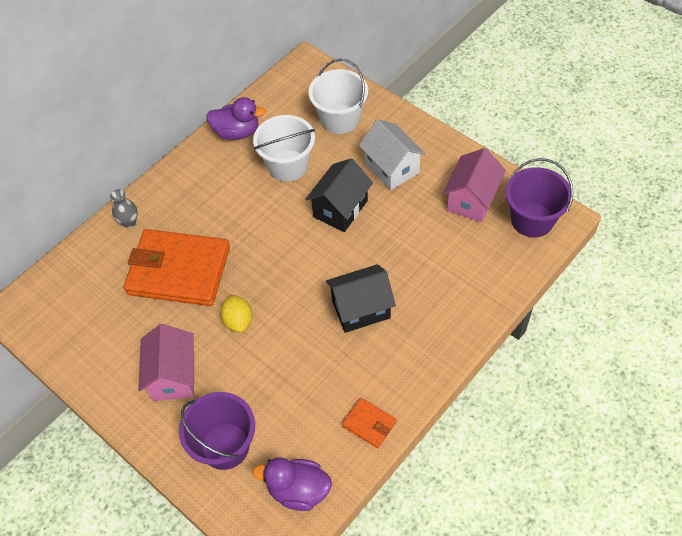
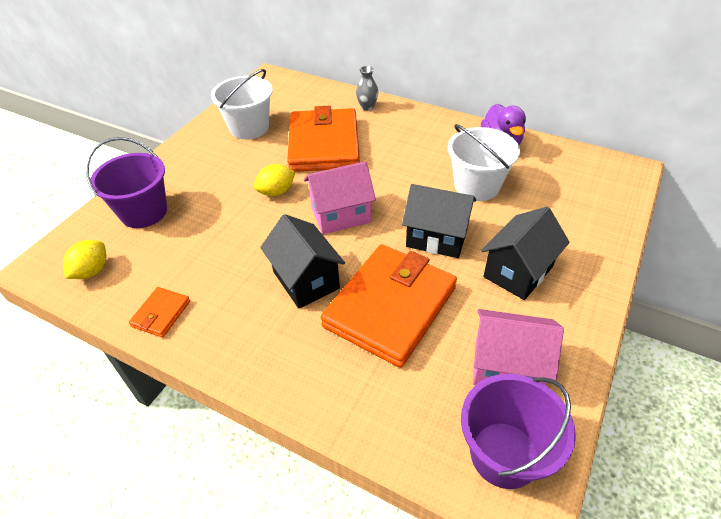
camera: 75 degrees right, 10 degrees down
pink house [138,324,194,401] -> pink house moved to [304,161,376,234]
purple duck [252,457,332,511] -> yellow lemon [63,240,107,279]
white bucket [308,59,368,134] -> white bucket moved to [211,69,273,139]
white house [359,119,426,190] -> black house [481,207,570,300]
none -> orange wallet [321,244,457,368]

